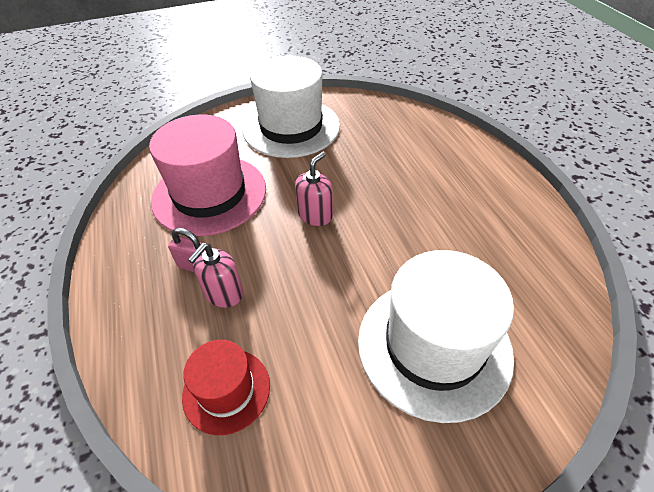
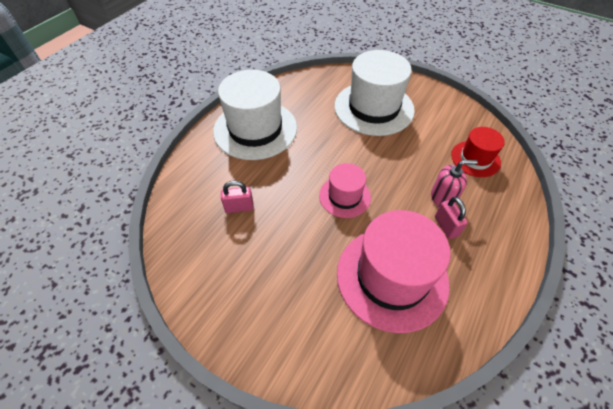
camera: 130 degrees left, 5 degrees up
white hat [242,56,340,158] -> white hat moved to [213,70,297,160]
pink soap dispenser [295,152,333,226] -> pink hat [319,163,371,218]
none -> pink padlock [221,181,254,213]

